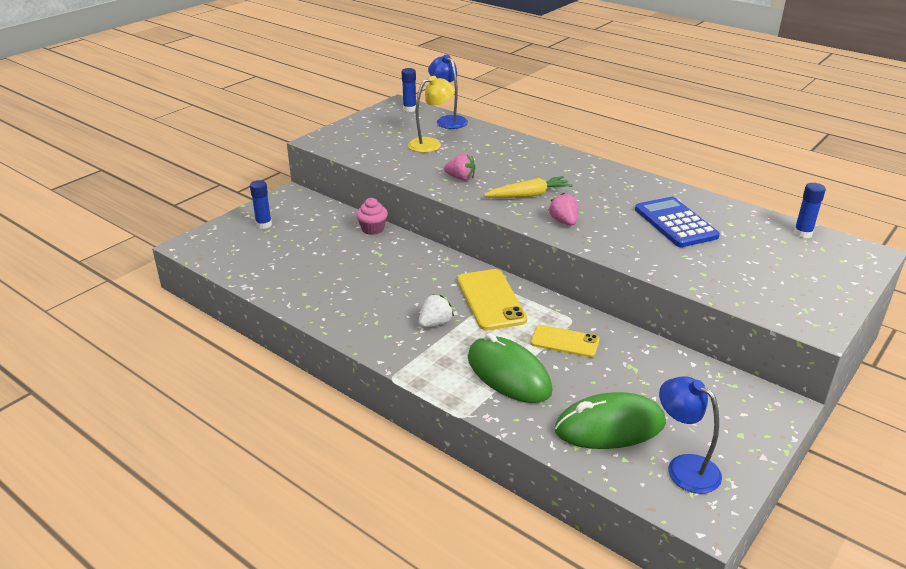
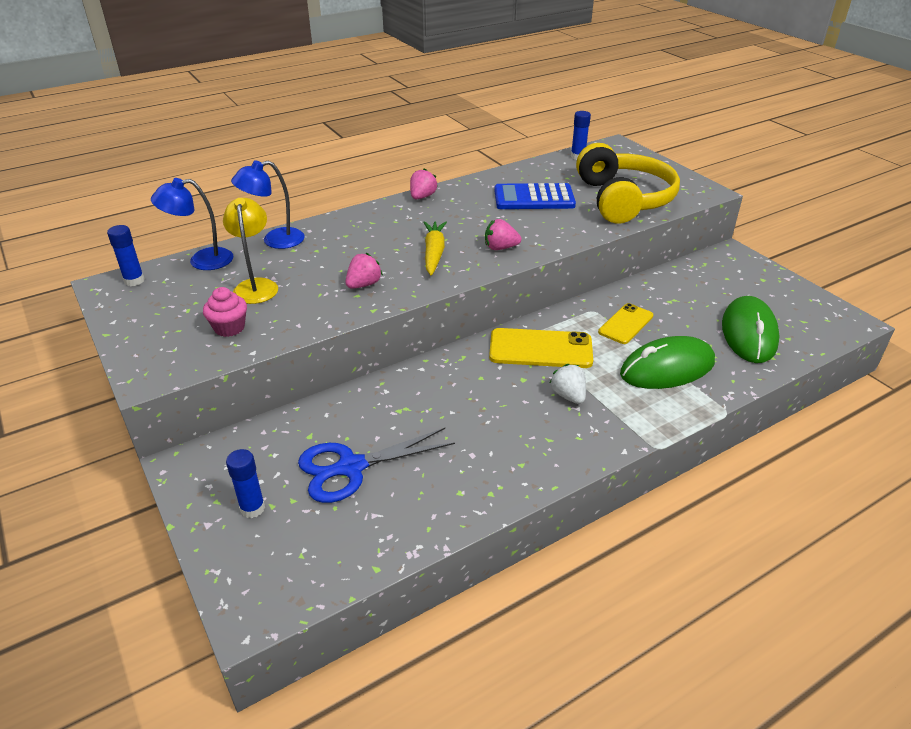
camera: 70 degrees left, 5 degrees up
pink cupcake [356,198,388,235] -> pink cupcake moved to [203,287,247,337]
blue lamp [659,376,722,494] -> blue lamp moved to [231,160,305,249]
none -> blue scissors [298,428,455,503]
none -> pink strawberry [410,168,438,199]
none -> yellow headphones [576,143,680,224]

